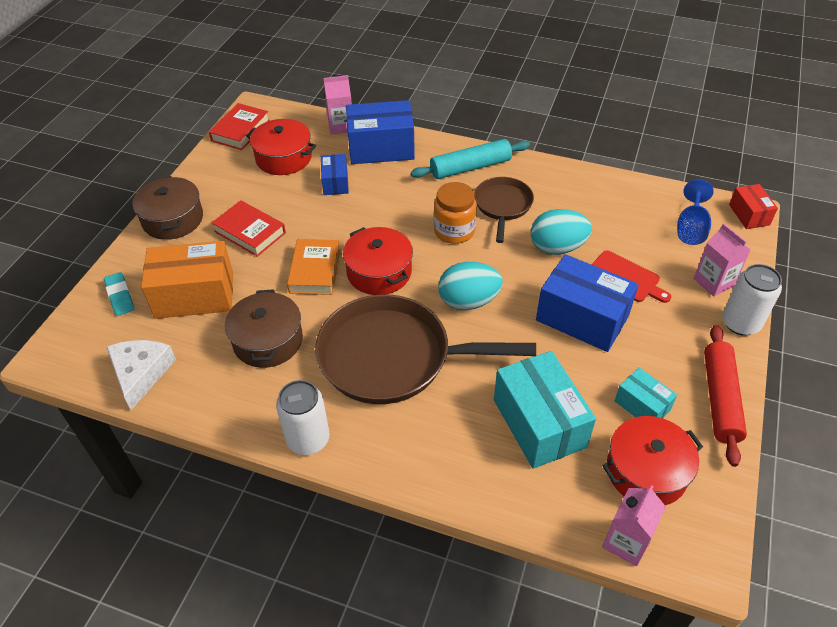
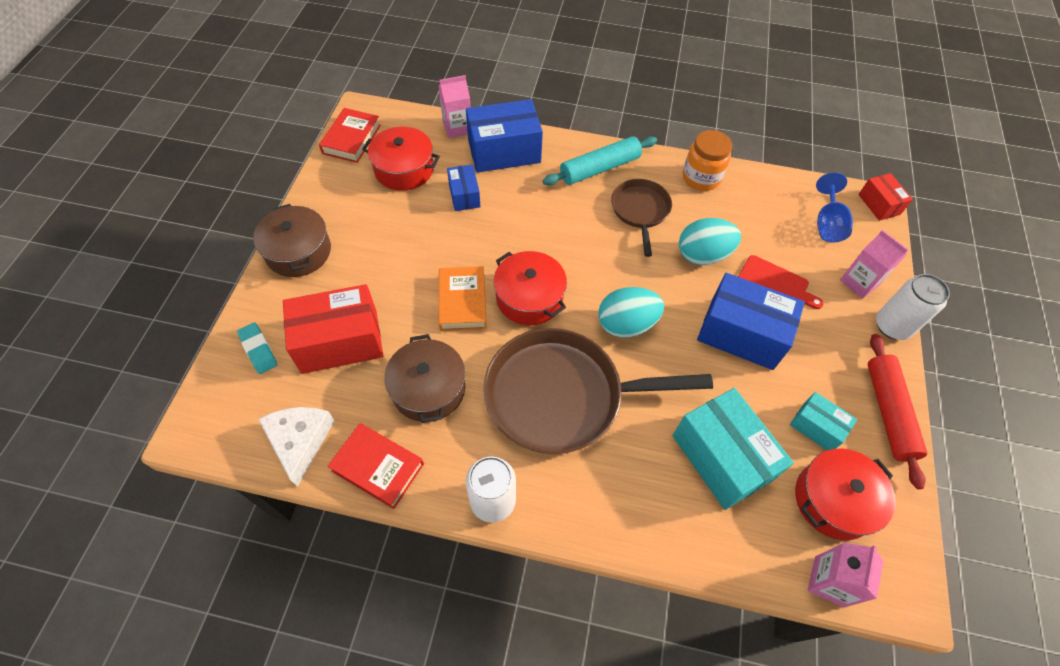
camera: 10 degrees left, 10 degrees up
orange box [141,241,233,319] -> red box [283,284,383,374]
red book [212,200,286,257] -> red book moved to [327,423,424,509]
orange jar [434,182,477,244] -> orange jar moved to [683,130,732,191]

